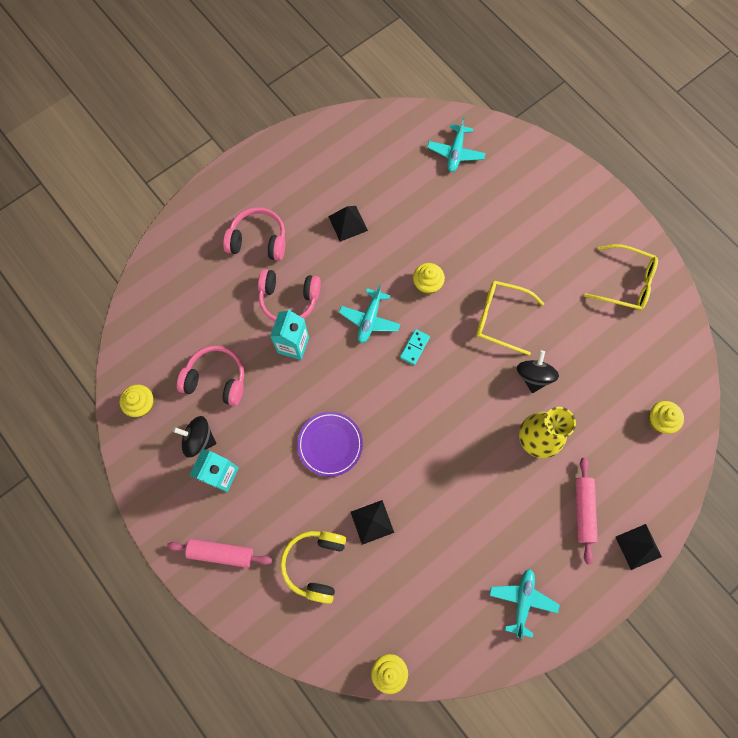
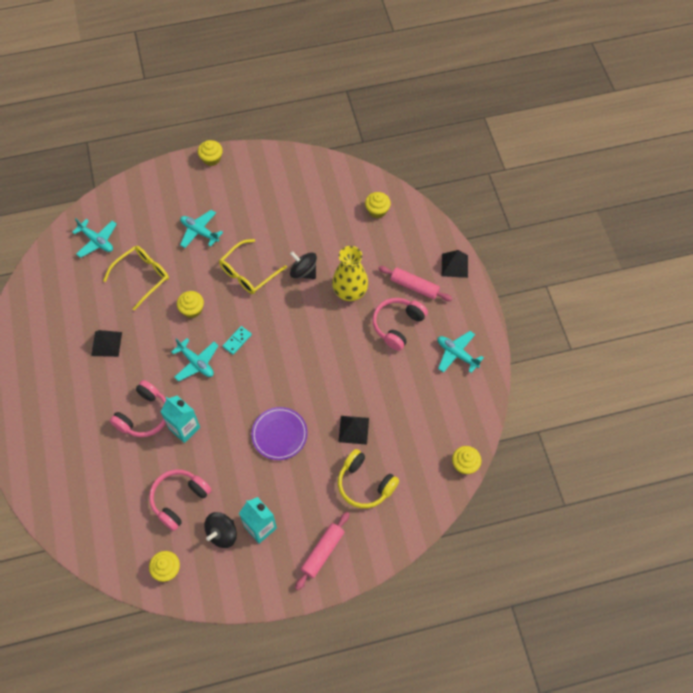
camera: 65 degrees left, 10 degrees down
pink headphones [223,207,285,261] -> pink headphones moved to [372,298,428,351]
turquoise domino [400,329,430,365] -> turquoise domino turned 75 degrees clockwise [223,326,252,355]
yellow glasses [584,244,658,311] -> yellow glasses moved to [103,246,169,311]
none -> turquoise plane [180,210,223,248]
none -> yellow cupcake [198,140,223,166]

